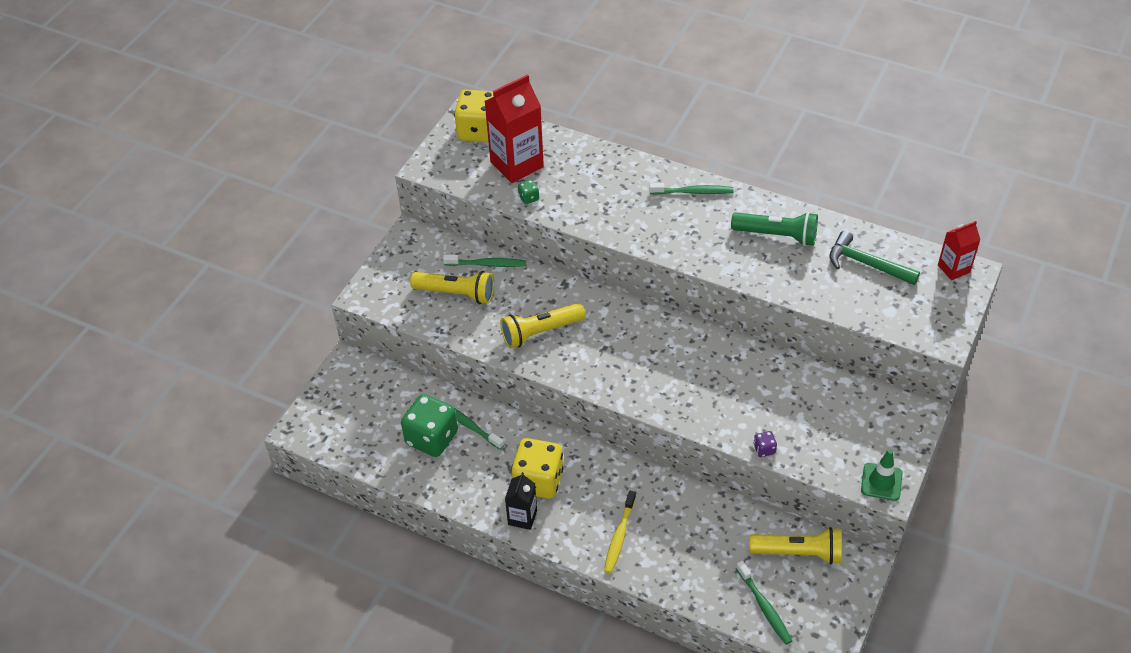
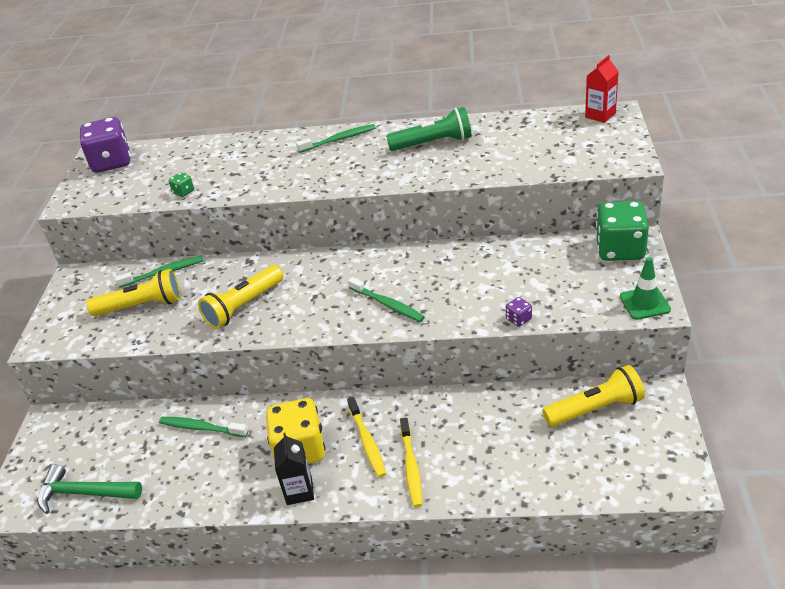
camera: 20 degrees left, 10 degrees down
green dice [401,394,458,457] -> green dice moved to [595,201,649,261]
yellow dice [454,90,493,143] -> purple dice [80,117,130,173]
red carton [485,74,544,183] -> none
green toothbrush [736,561,792,645] -> green toothbrush moved to [348,277,425,322]
green hammer [829,231,920,285] -> green hammer moved to [38,464,142,514]
none -> yellow toothbrush [347,397,386,477]

